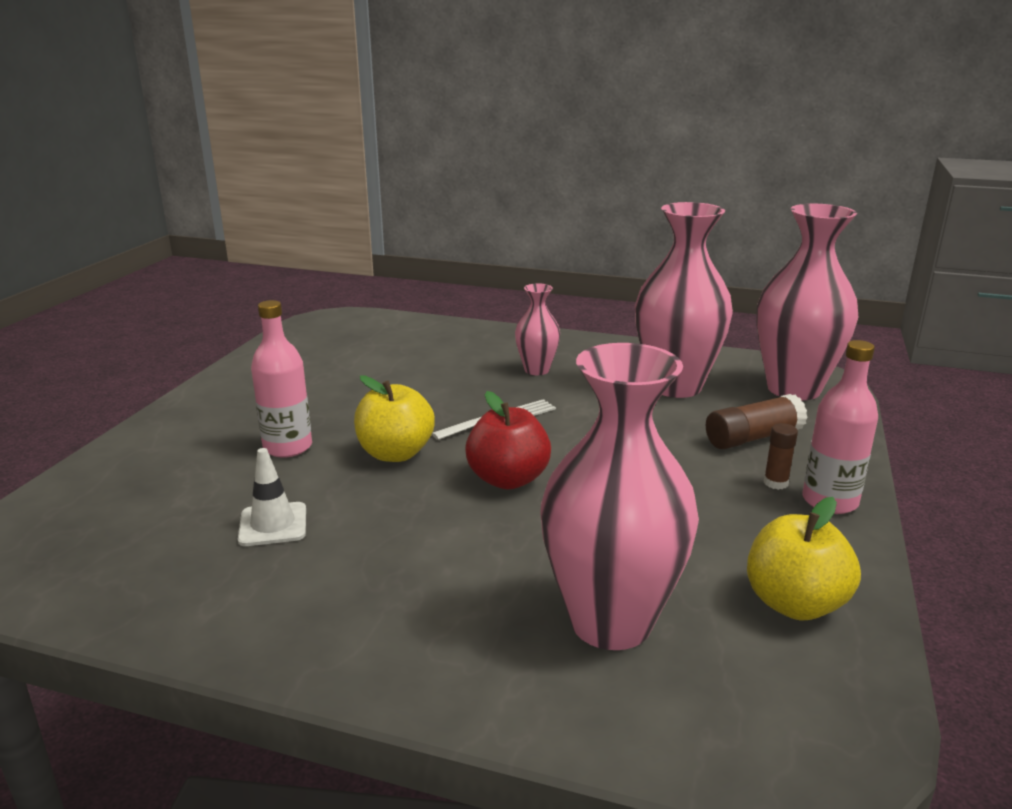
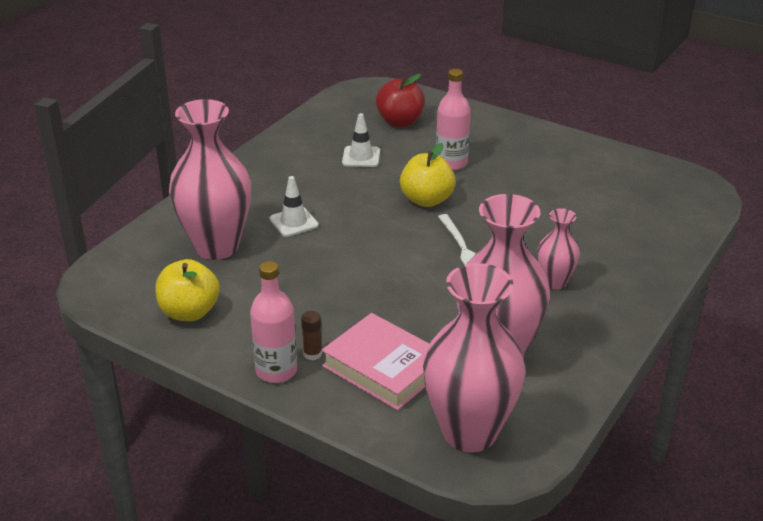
camera: 105 degrees right, 10 degrees up
red apple [465,391,551,489] -> red apple moved to [376,74,425,127]
brown glue stick [706,394,808,449] -> pink book [321,313,430,411]
none -> white traffic cone [270,176,319,237]

